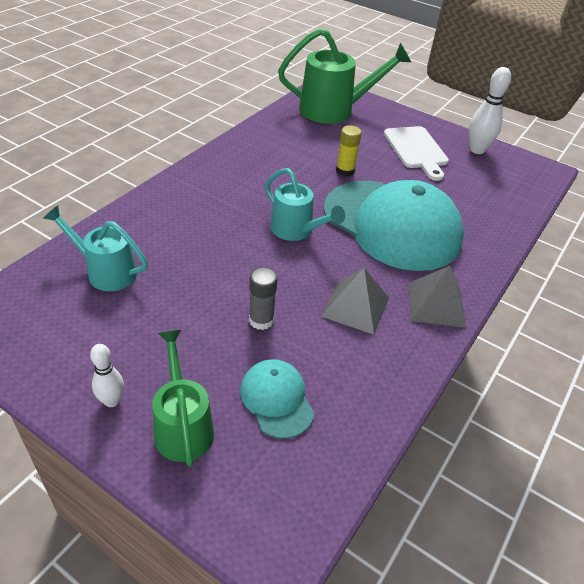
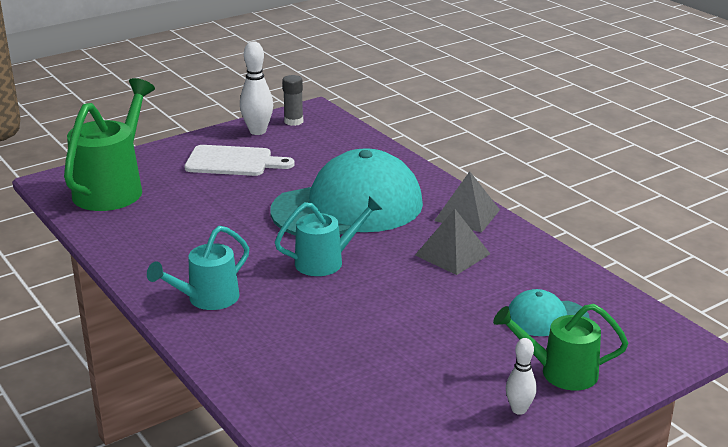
camera: 65 degrees left, 15 degrees down
turquoise watering can [43,205,148,291] -> turquoise watering can moved to [147,226,249,310]
grey glue stick [249,267,278,330] -> grey glue stick moved to [282,75,303,126]
yellow glue stick [336,125,362,177] -> none

